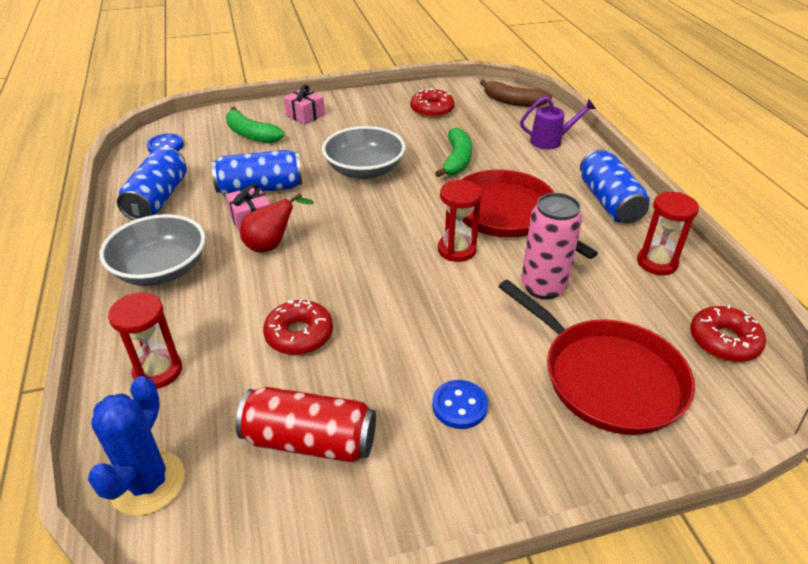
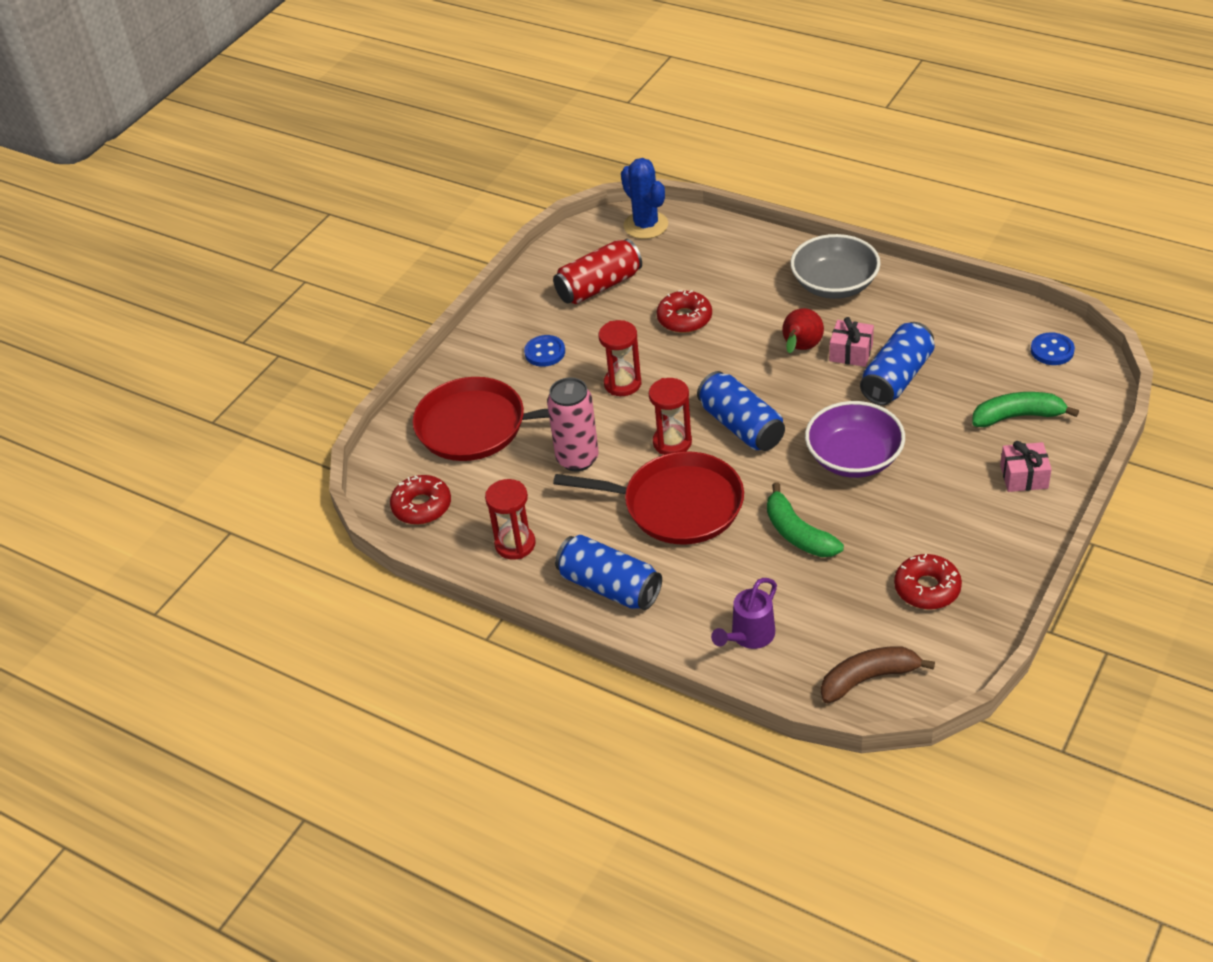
camera: 140 degrees right, 5 degrees up
red hourglass [108,292,182,389] -> red hourglass moved to [599,320,641,396]
blue can [117,147,187,220] -> blue can moved to [697,371,785,451]
grey bowl [322,126,406,179] -> purple bowl [805,401,905,478]

